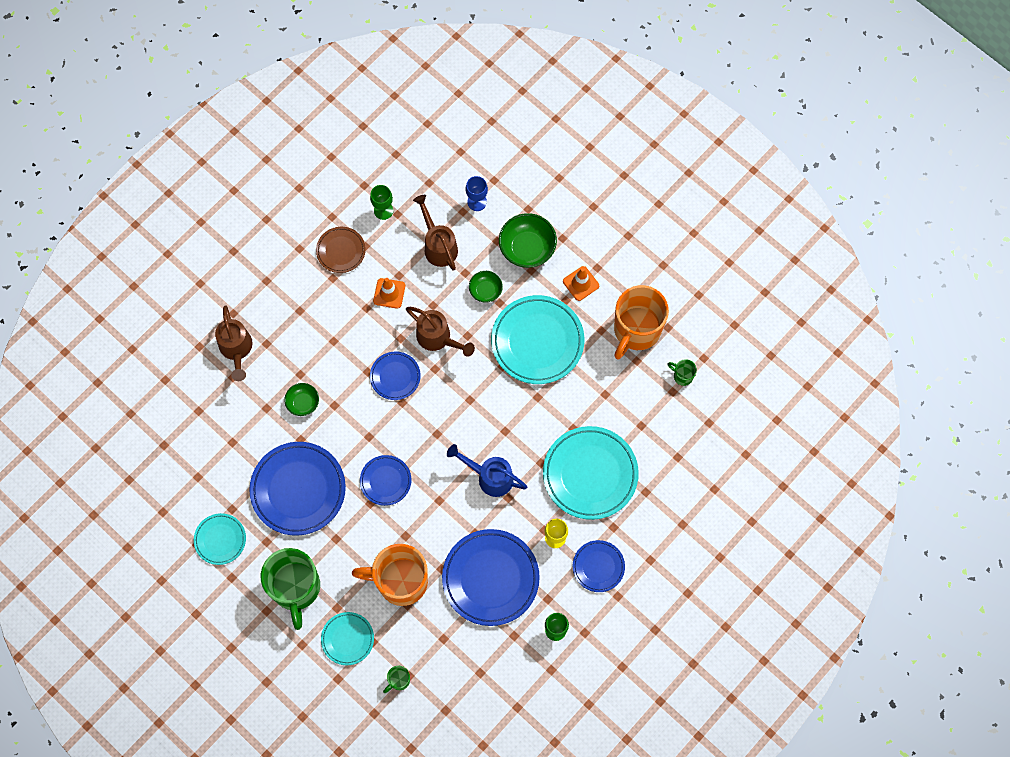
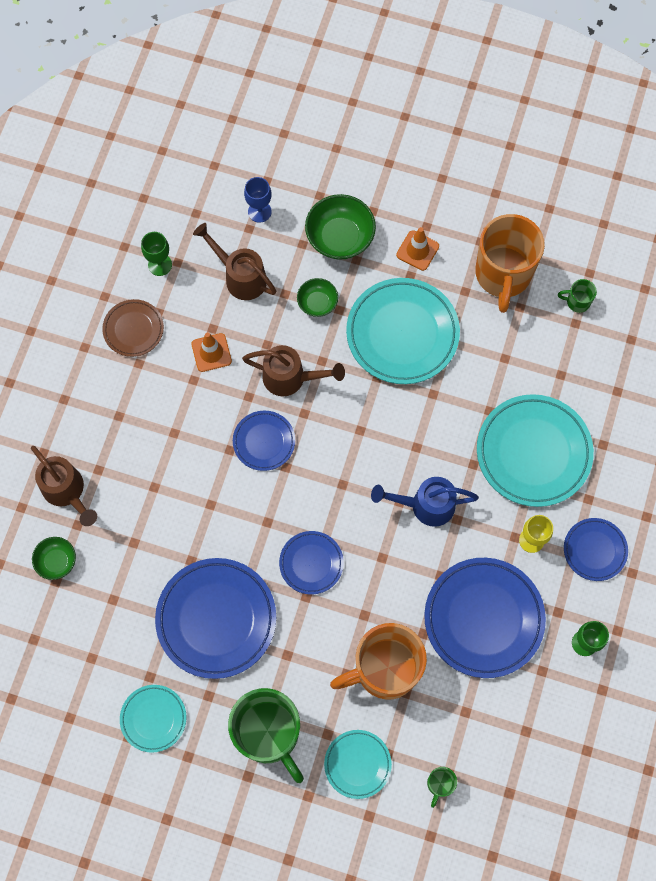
camera: 25 degrees left, 0 degrees up
green bowl [284,383,319,416] -> green bowl moved to [32,537,76,580]

